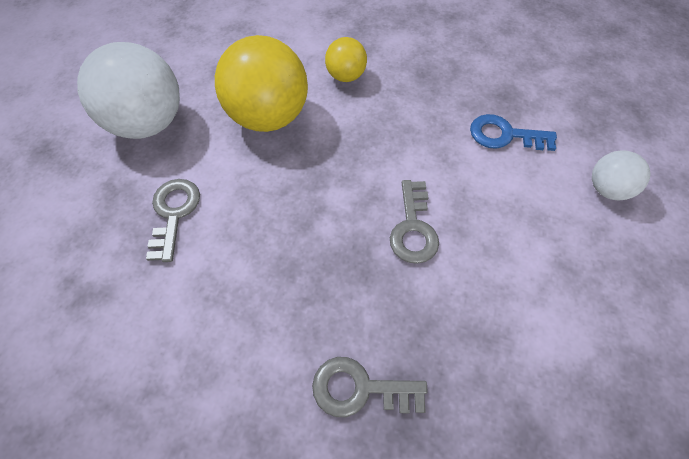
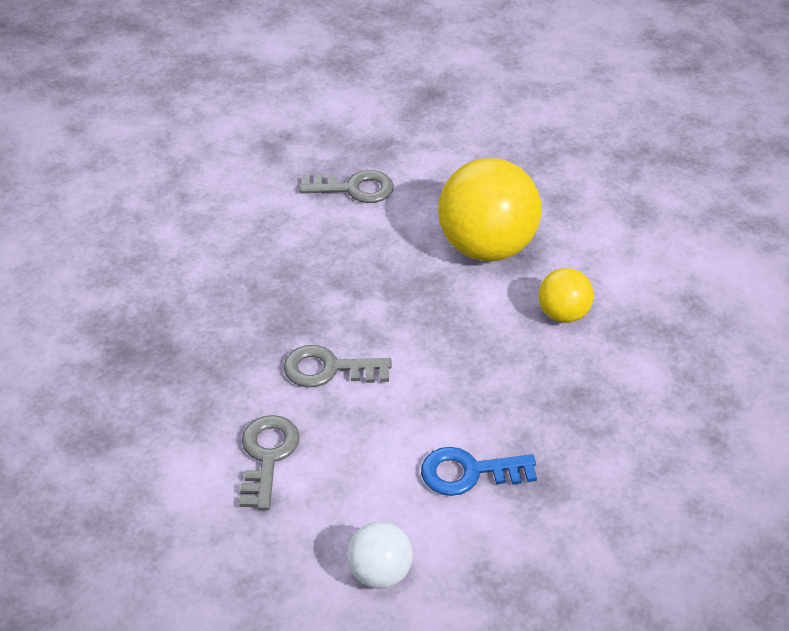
camera: 90 degrees right, 15 degrees down
white ball [77,42,180,139] -> none
grey key [312,357,428,417] -> grey key moved to [239,415,299,510]
blue key [470,114,557,151] -> blue key turned 105 degrees counterclockwise [421,447,537,496]

